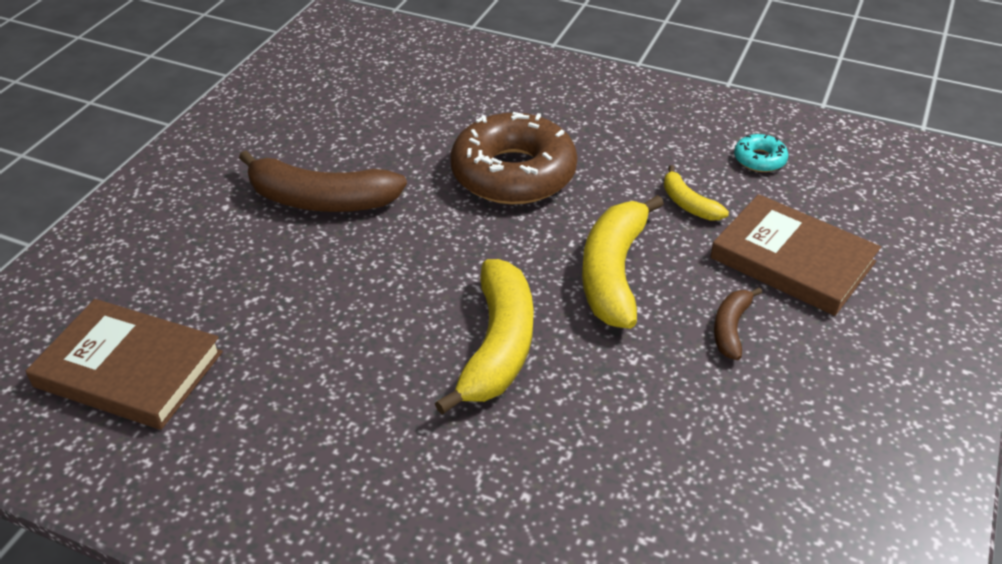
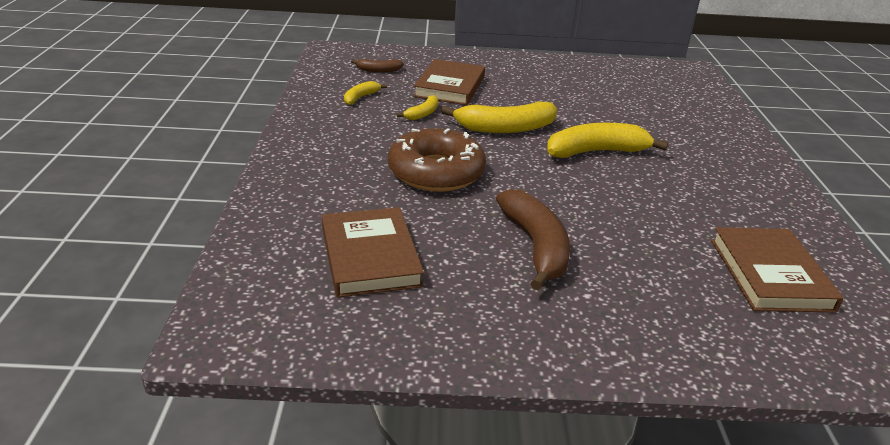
camera: 115 degrees left, 10 degrees down
brown banana [714,287,762,360] -> brown banana moved to [351,59,404,72]
turquoise donut [734,134,788,172] -> yellow banana [344,81,387,105]
none -> brown book [322,207,424,298]

